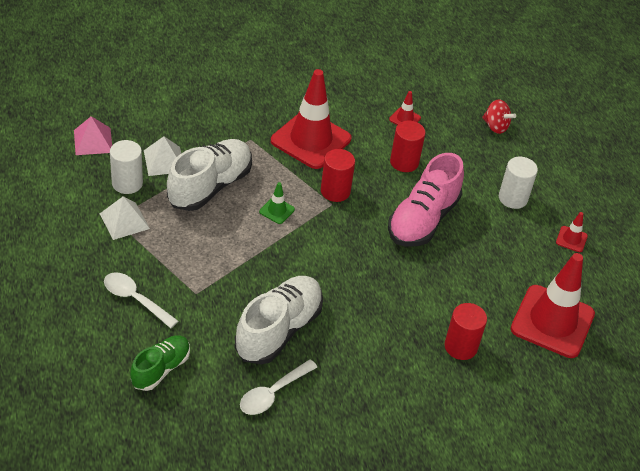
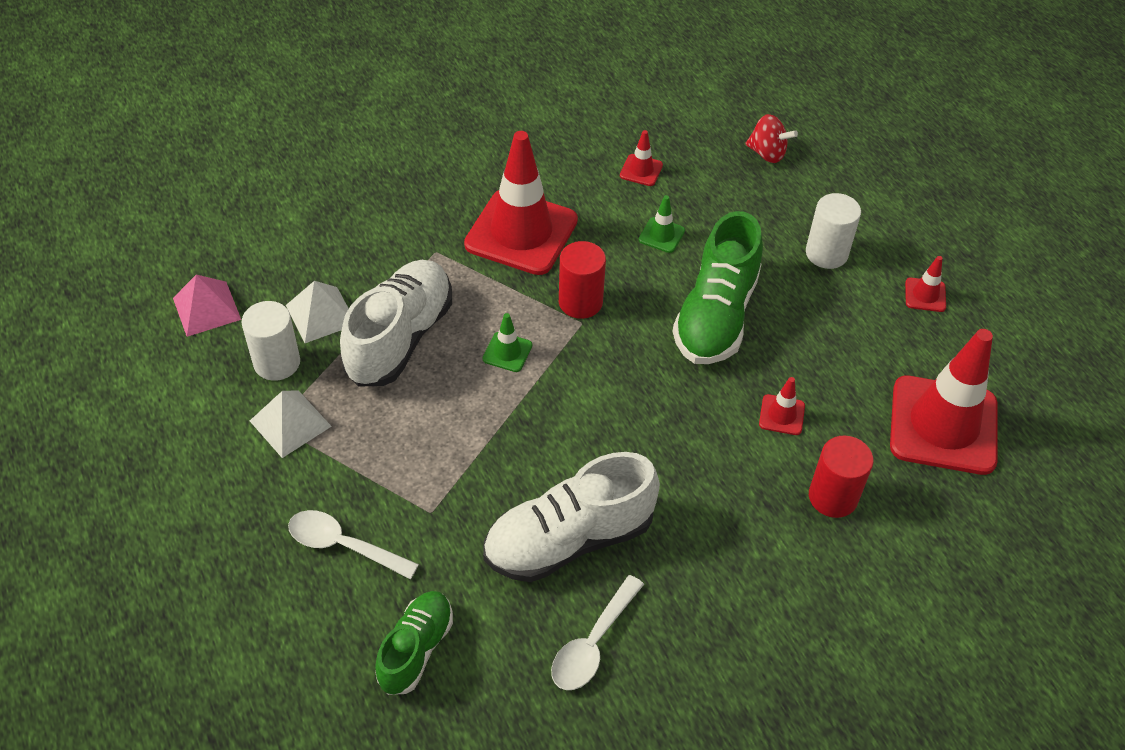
camera: 10 degrees left, 5 degrees up
white shoe [235,276,323,364] -> white shoe turned 135 degrees counterclockwise [483,452,660,582]
pink shoe [388,153,464,247] -> green shoe [673,211,763,364]
red cylinder [390,121,426,172] -> green traffic cone [639,195,685,253]
none -> red traffic cone [759,377,805,435]

